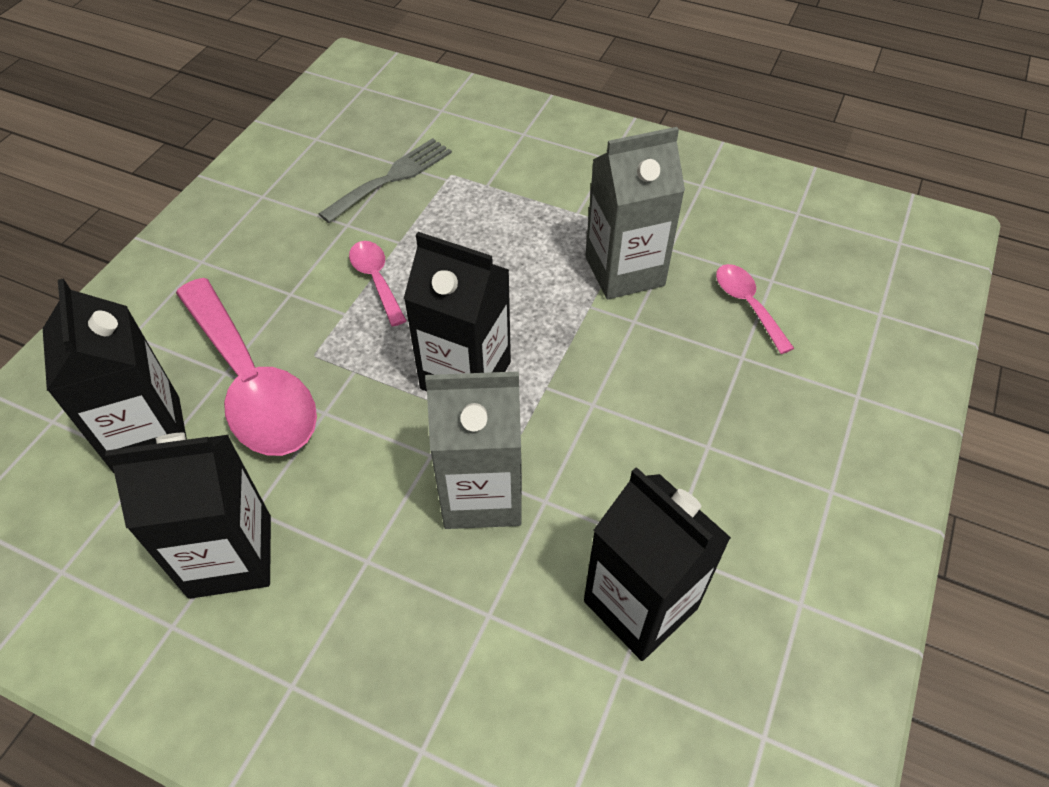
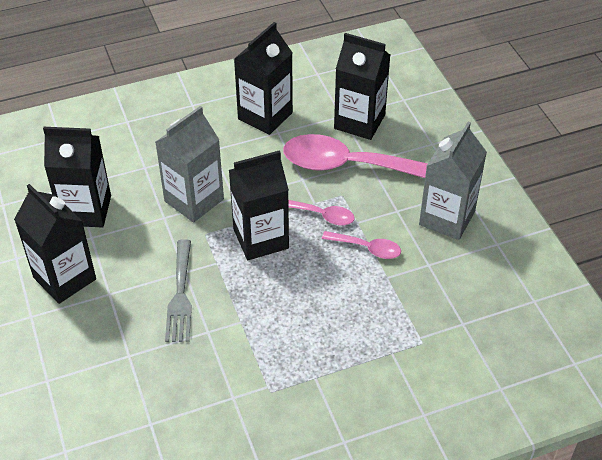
camera: 135 degrees right, 5 degrees down
grey fork [319,138,452,223] -> grey fork moved to [165,239,192,342]
grey carton [585,127,685,299] -> grey carton moved to [419,122,487,240]
pink spoon [716,264,794,354] -> pink spoon moved to [288,200,355,225]
none -> black carton [14,184,96,304]

